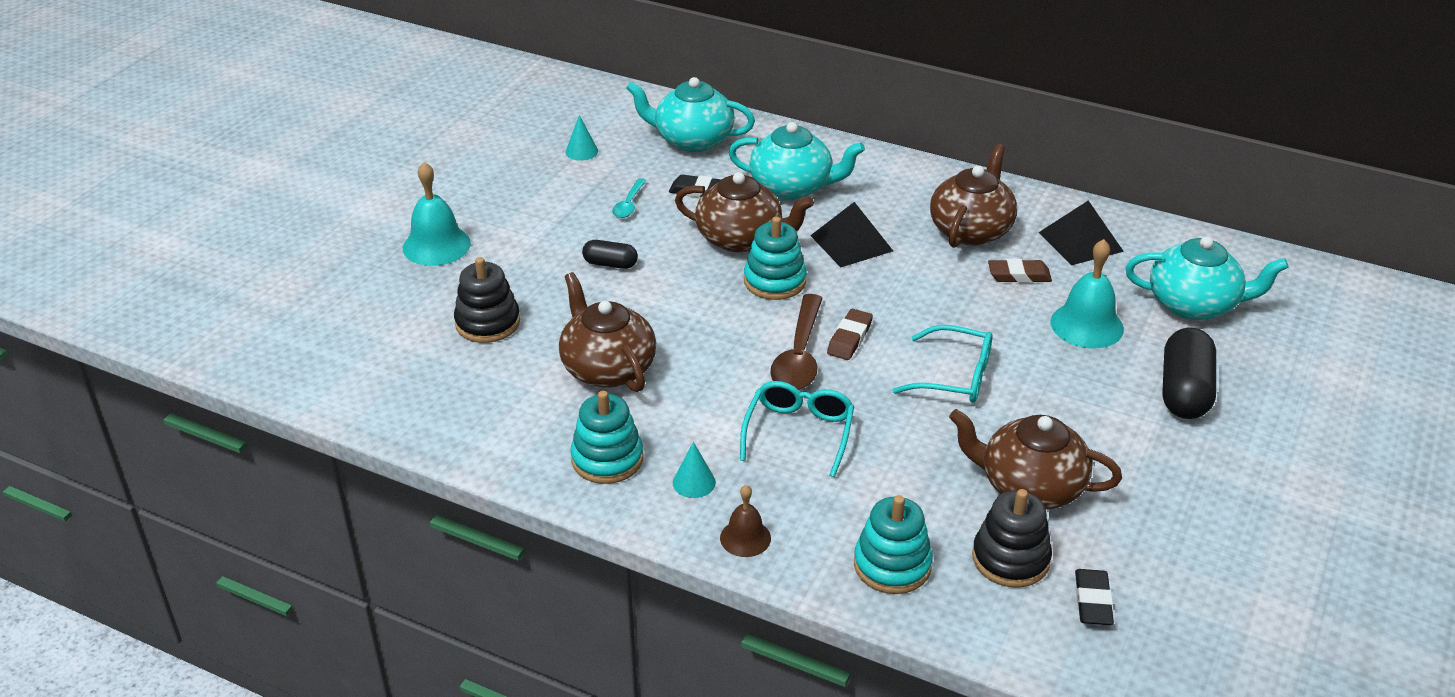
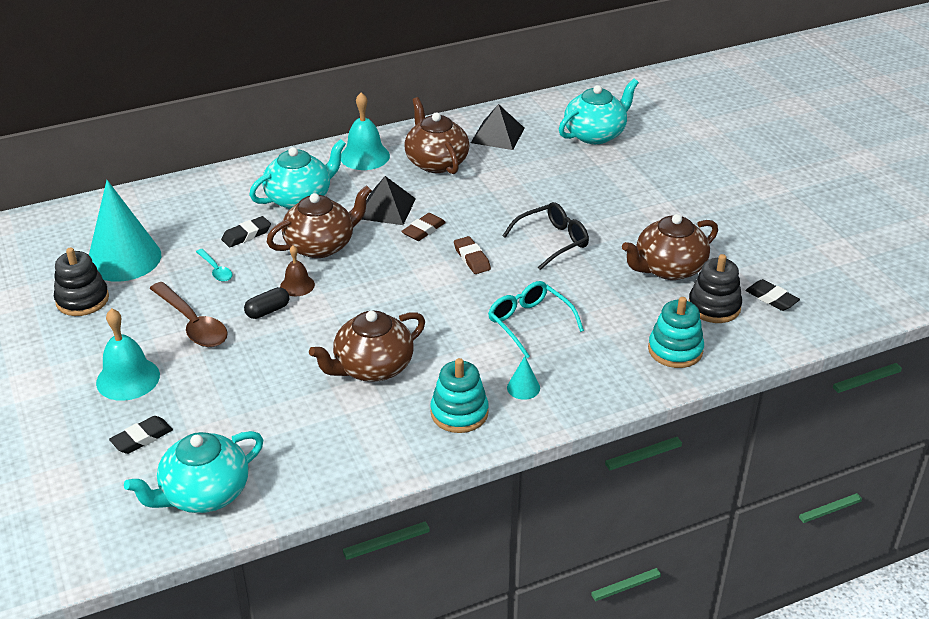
camera: 50 degrees left, 0 degrees up
black stacking toy [454,257,520,343] -> black stacking toy moved to [54,247,109,316]
brown teapot [559,272,656,392] -> brown teapot turned 45 degrees counterclockwise [309,311,425,382]
turquoise cone [566,115,598,161] -> turquoise cone [89,180,161,282], size x2.48
turquoise teapot [626,77,755,152] -> turquoise teapot moved to [124,431,263,513]
brown bell [720,485,771,557] -> brown bell moved to [280,245,315,296]
turquoise stacking toy [744,216,807,300] -> none
brown spoon [770,294,823,390] -> brown spoon moved to [149,282,228,347]
turquoise glasses [892,325,992,403] -> black glasses [502,202,589,270]
brown eraser [988,259,1052,283] -> brown eraser moved to [401,213,446,241]
turquoise bell [1050,239,1124,348] -> turquoise bell moved to [341,92,390,170]
black capsule [1162,328,1216,419] -> none
none -> black eraser [109,416,173,454]

